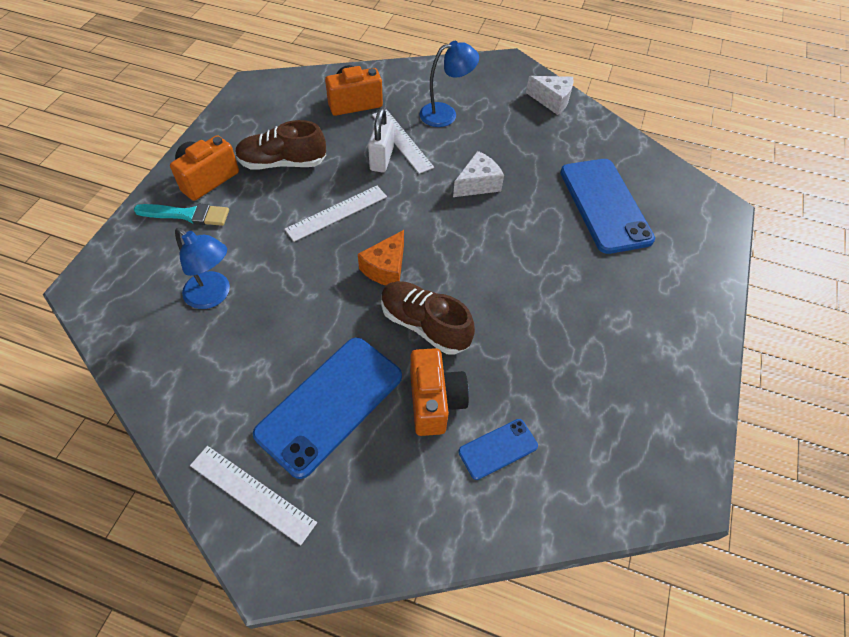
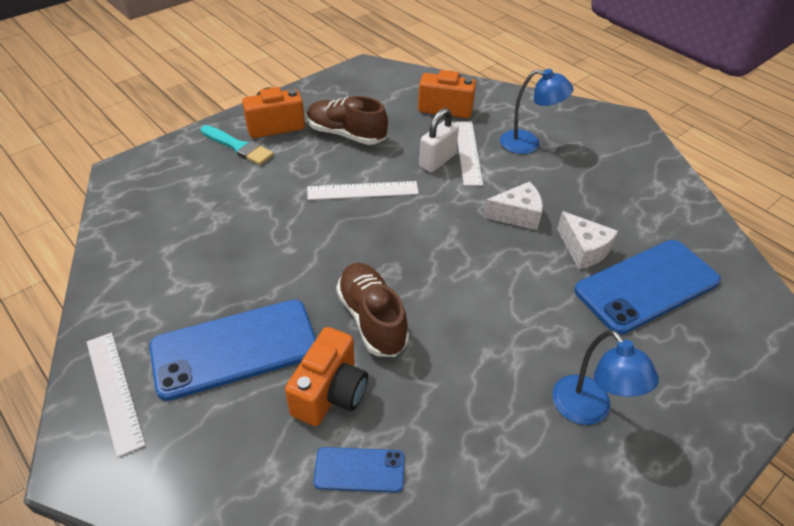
camera: 30 degrees right, 10 degrees down
blue lamp [175,228,230,309] -> blue lamp moved to [552,330,659,425]
orange cheese [358,230,404,286] -> none
white cheese [526,76,574,115] -> white cheese moved to [557,211,618,270]
blue phone [560,159,655,254] -> blue phone turned 45 degrees clockwise [574,240,721,335]

